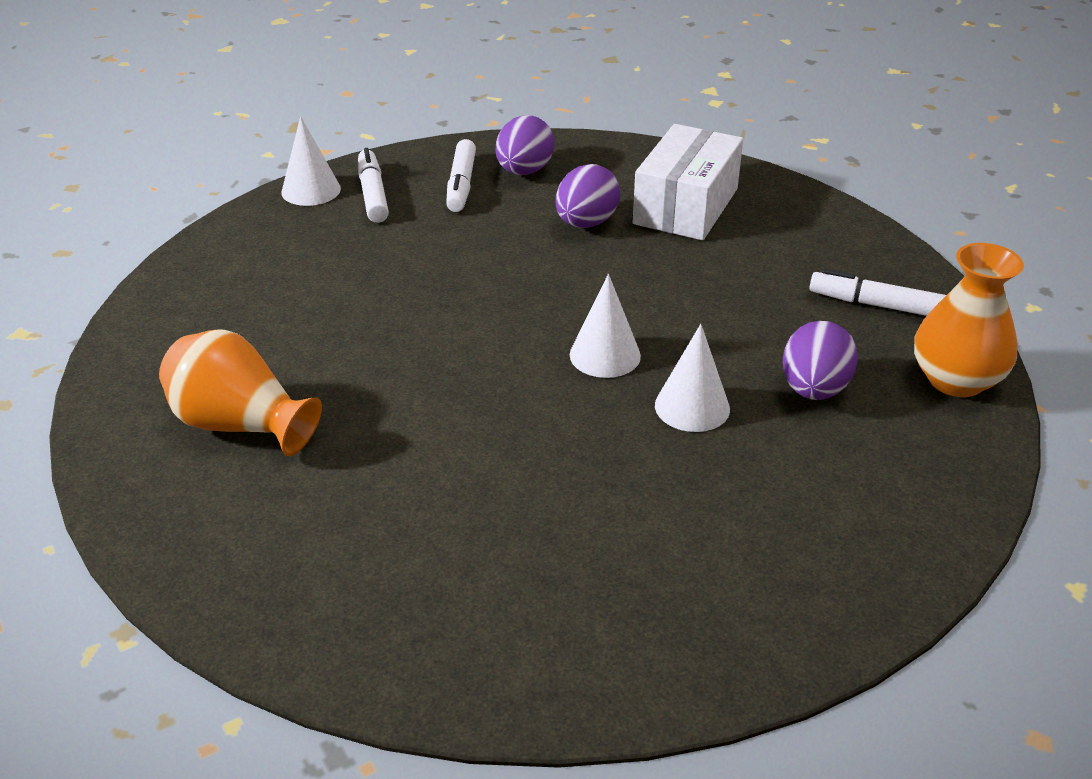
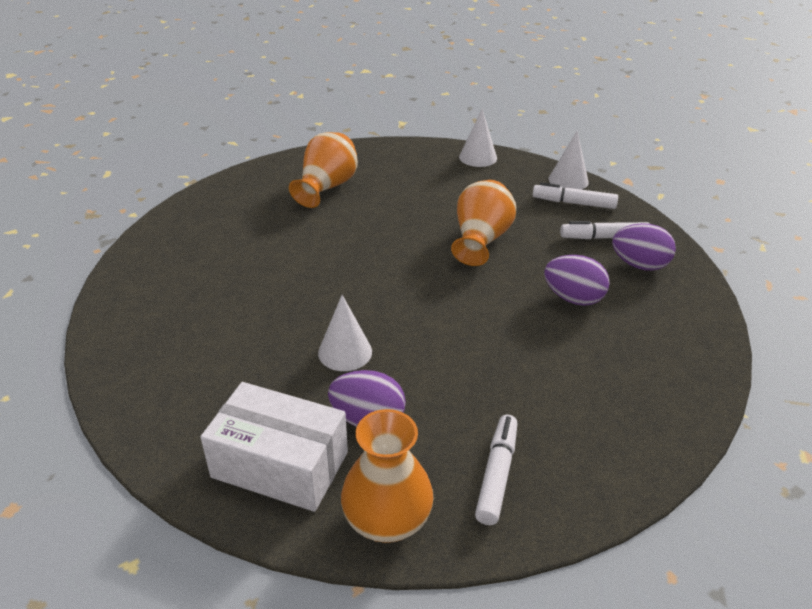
camera: 85 degrees right, 0 degrees up
white marker [358,148,389,223] -> white marker turned 150 degrees counterclockwise [533,182,618,209]
white cone [570,274,641,378] -> white cone moved to [459,109,497,167]
white box [633,124,743,240] -> white box moved to [201,382,348,512]
none -> orange vase [451,180,516,266]

